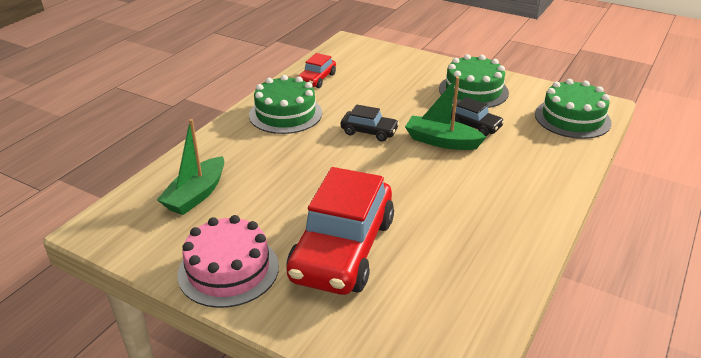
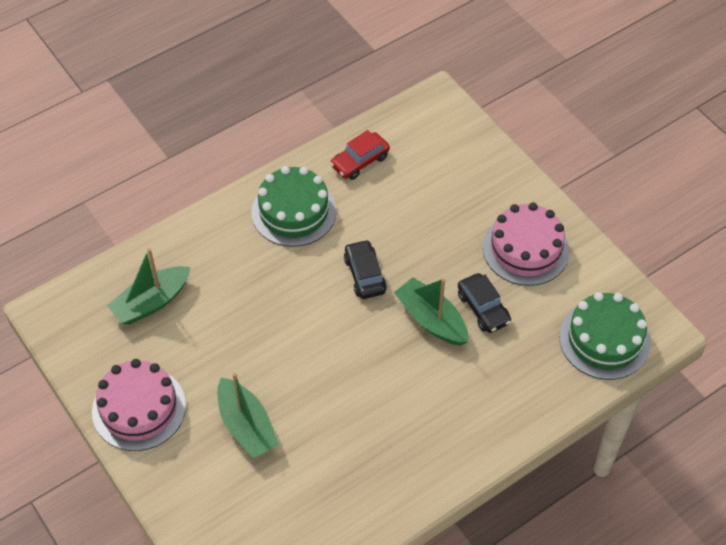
camera: 25 degrees right, 20 degrees up
red car [287,167,394,295] -> green boat [217,373,279,458]
black car [341,104,399,141] -> black car turned 150 degrees counterclockwise [344,240,387,299]
green cake [439,54,509,108] -> pink cake [483,203,570,286]

